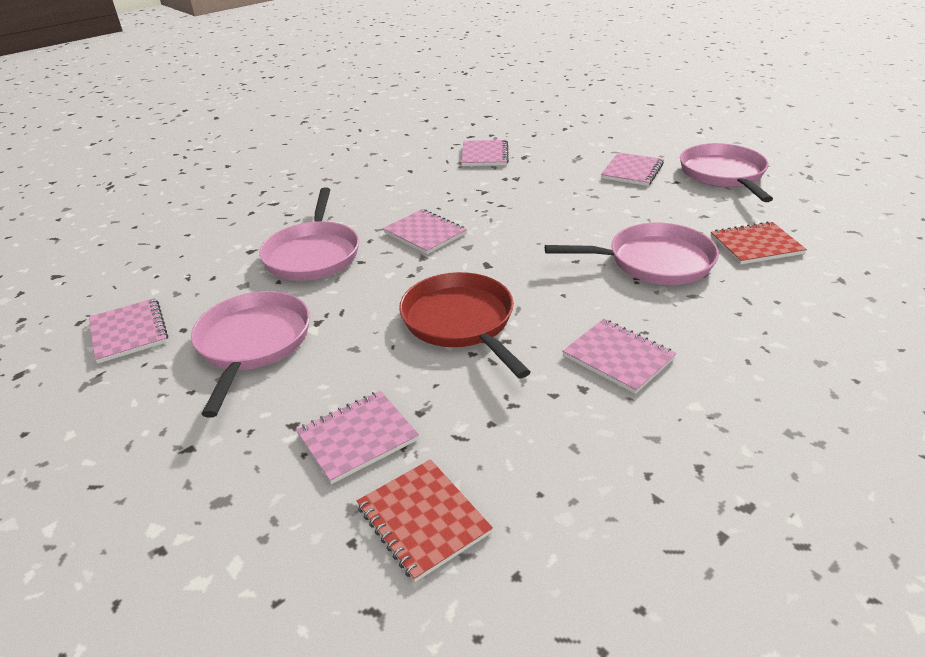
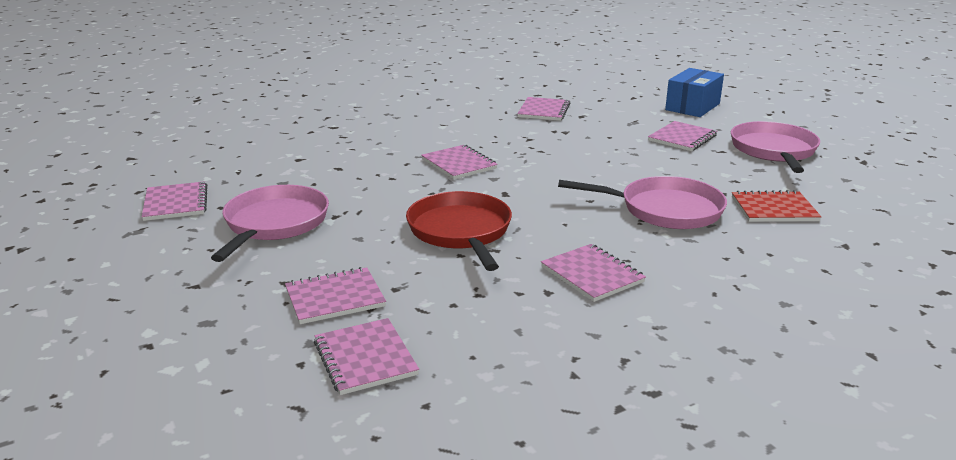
camera: 10 degrees right, 10 degrees down
pink pan [259,187,359,281] -> none
red notebook [357,459,493,582] -> pink notebook [314,318,419,395]
none -> blue box [665,68,724,117]

